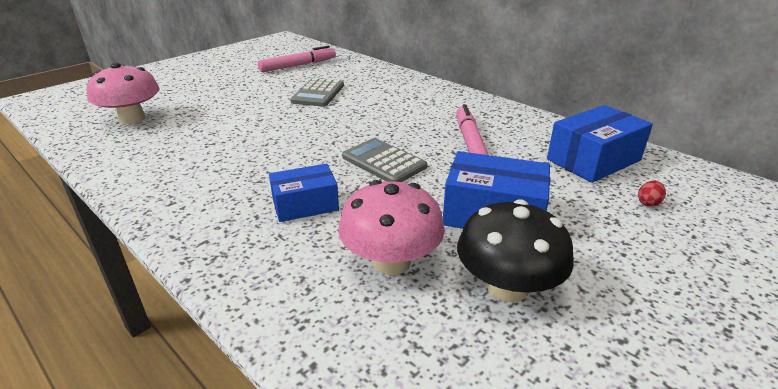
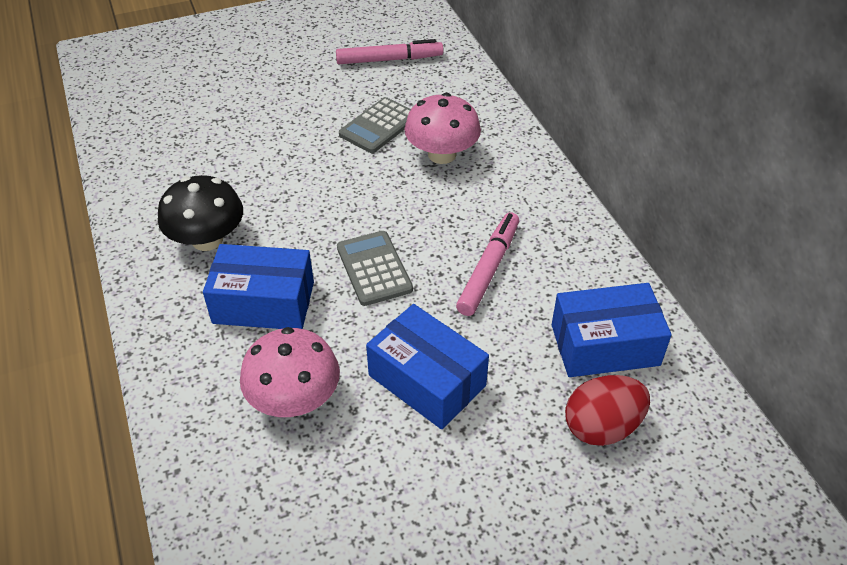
camera: 25 degrees right, 15 degrees up
pink mushroom [87,63,160,124] -> pink mushroom moved to [404,93,481,164]
blue box [269,164,339,222] -> blue box [203,244,314,329], size x1.51
black mushroom [457,199,574,302] -> black mushroom moved to [158,175,243,251]
red egg [638,181,666,207] -> red egg [565,375,650,446], size x2.39

